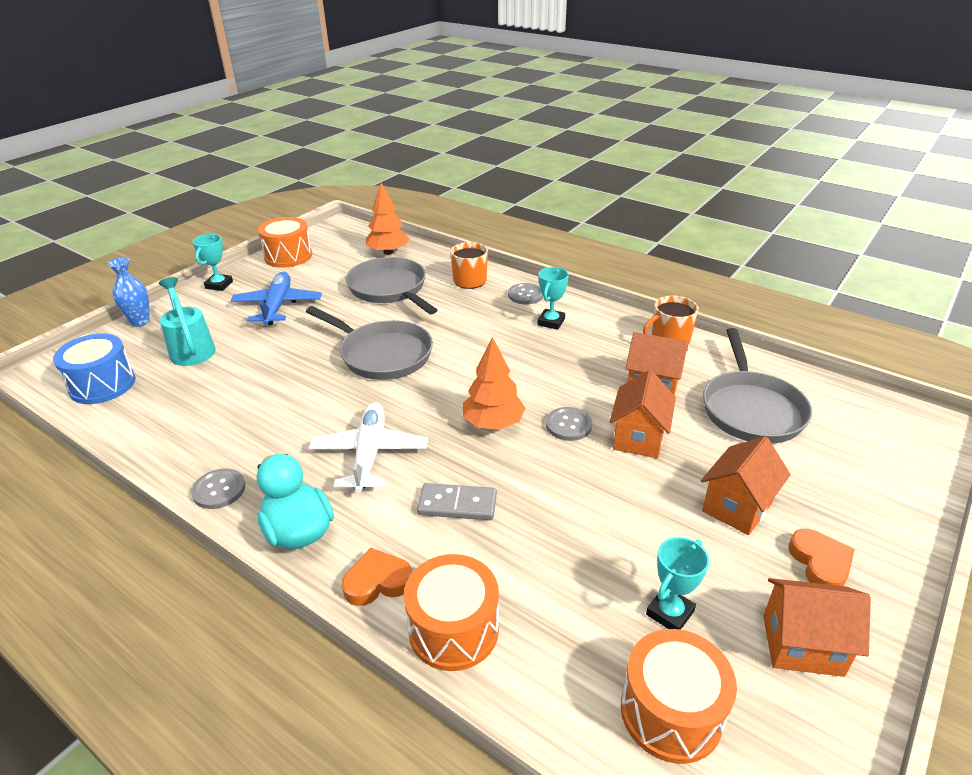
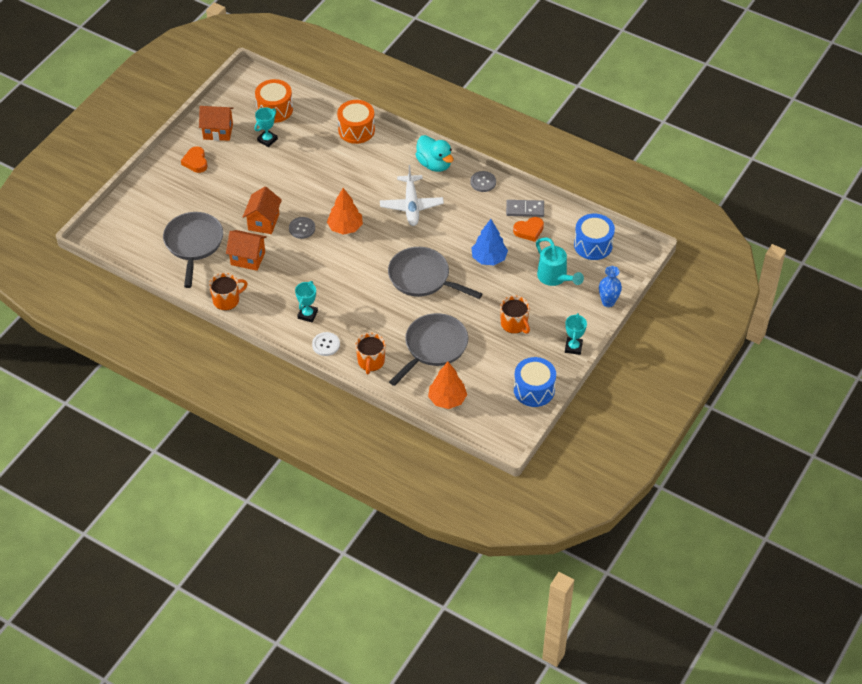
camera: 175 degrees right, 15 degrees up
blue plane [231,272,322,325] -> orange mug [500,295,530,334]
orange drum [258,217,312,268] -> blue drum [514,357,556,407]
orange heart [342,548,412,606] -> orange heart moved to [513,217,544,242]
grey pan [346,257,437,314] -> grey pan turned 105 degrees counterclockwise [389,313,468,386]
grey domino [417,483,497,520] -> grey domino moved to [506,200,544,217]
grey button [508,283,543,304] -> white button [312,332,340,356]
orange house [701,436,791,535] -> none
none -> blue tree [472,219,508,265]

